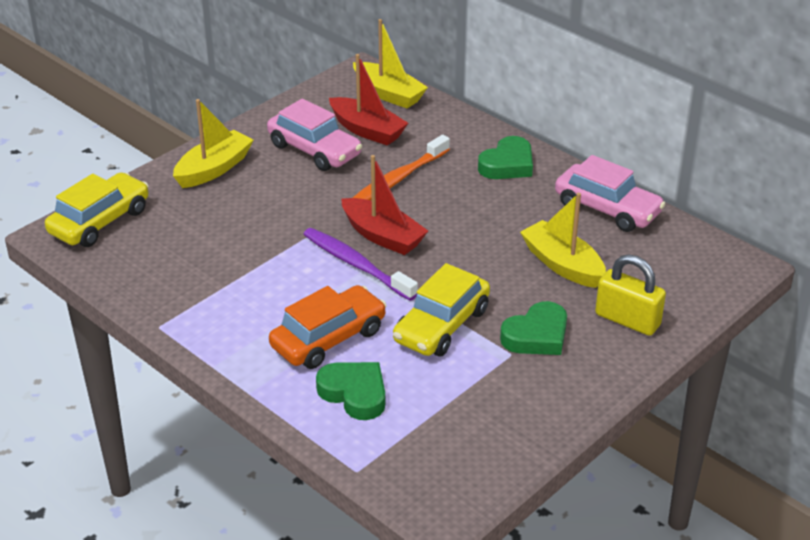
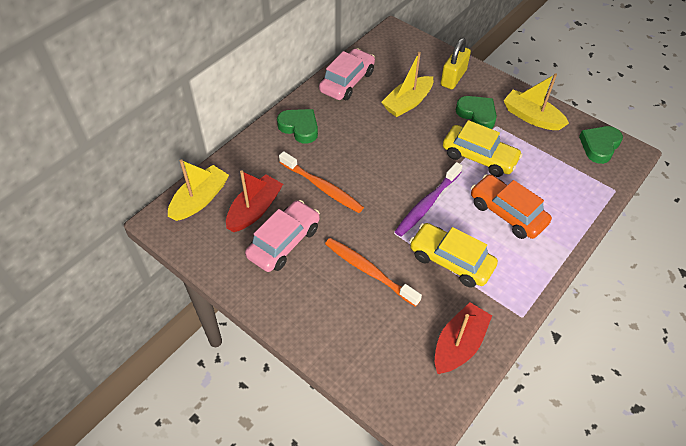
camera: 95 degrees left, 15 degrees up
yellow car [45,172,149,247] -> yellow car moved to [409,223,498,288]
yellow boat [173,99,253,188] -> yellow boat moved to [504,73,569,130]
green heart [316,362,385,420] -> green heart moved to [579,126,623,164]
red boat [341,155,428,255] -> red boat moved to [435,302,492,374]
none -> orange toothbrush [325,238,422,307]

